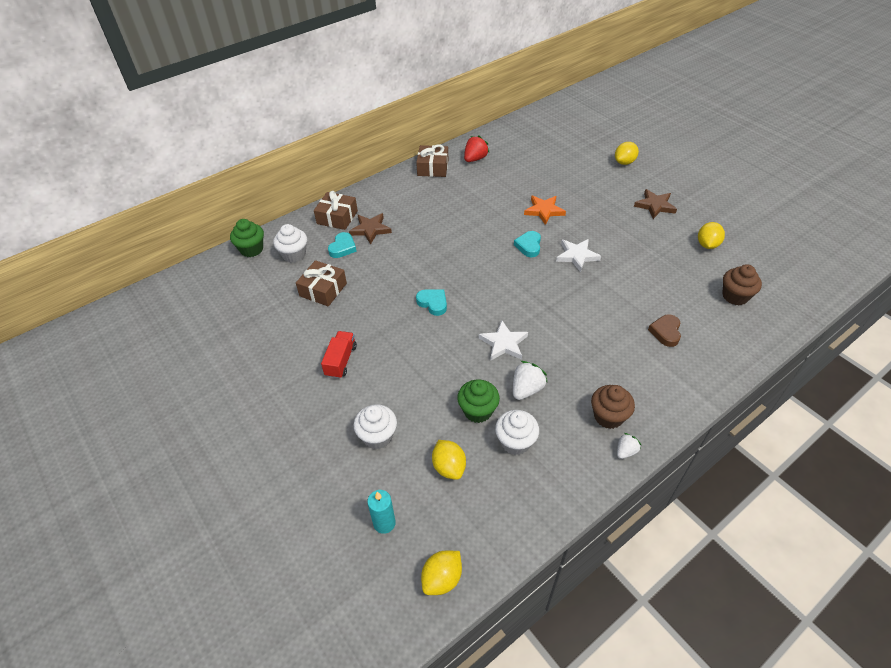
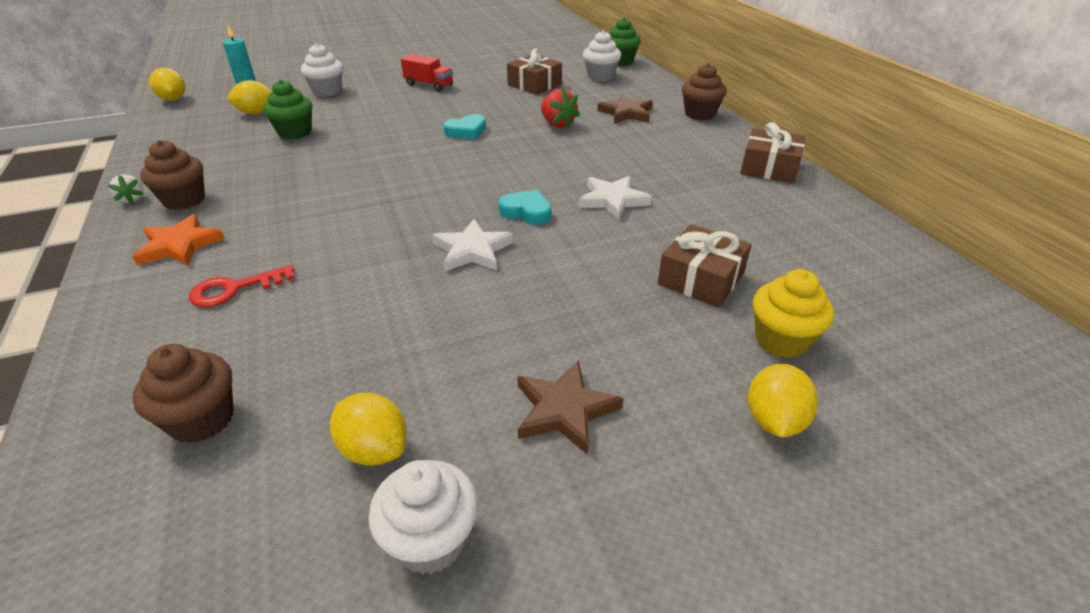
camera: 105 degrees right, 10 degrees down
brown gift [314,191,358,230] -> brown gift moved to [658,224,752,308]
turquoise heart [328,232,357,258] -> none
red strawberry [464,135,490,162] -> red strawberry moved to [541,88,580,129]
white star [479,321,528,361] -> white star moved to [578,176,652,220]
white cupcake [495,410,539,455] -> white cupcake moved to [368,460,478,574]
white strawberry [513,361,548,400] -> none
orange star [524,196,566,225] -> orange star moved to [132,214,225,266]
yellow lemon [615,142,639,165] -> yellow lemon turned 45 degrees clockwise [748,364,818,438]
brown heart [648,314,681,347] -> red key [189,265,295,307]
none -> brown cupcake [682,63,727,120]
none -> yellow cupcake [753,269,834,358]

